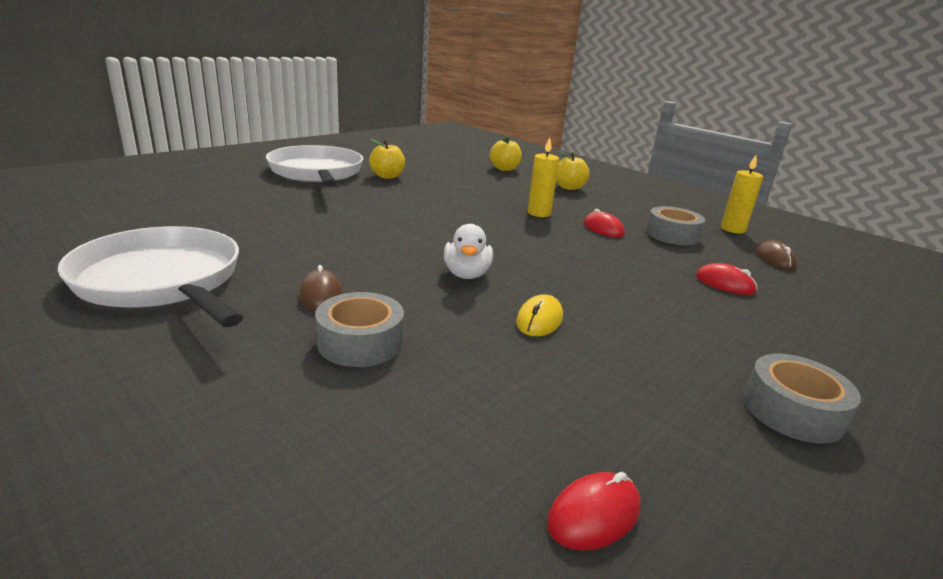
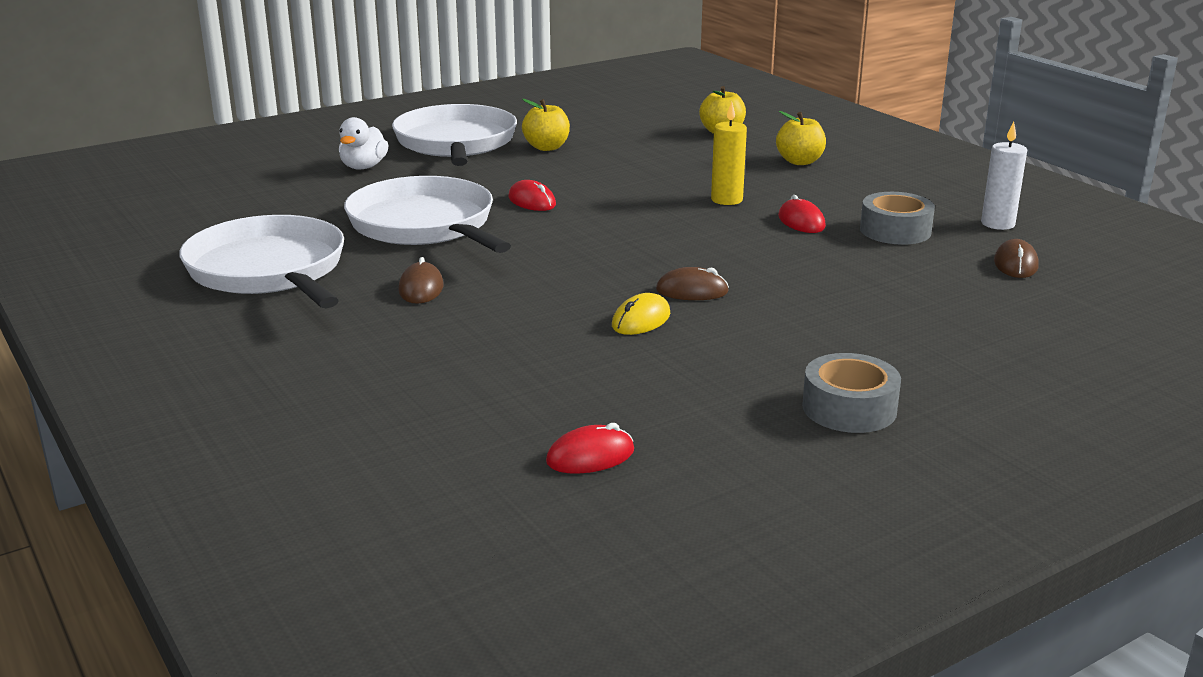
camera: 15 degrees right, 0 degrees up
grey tape [315,292,404,367] -> none
white duck [444,224,493,279] -> white duck moved to [339,117,389,169]
red mouse [696,263,758,295] -> red mouse moved to [508,180,556,211]
yellow candle [721,155,763,233] -> white candle [981,122,1027,230]
none -> white pan [344,176,511,253]
none -> brown mouse [656,267,729,300]

